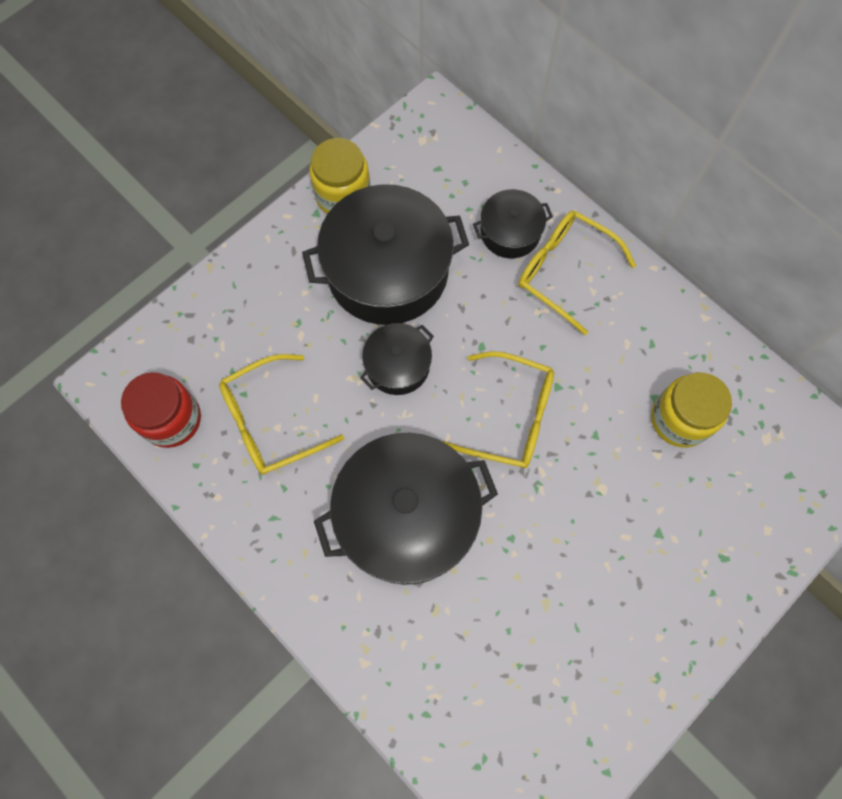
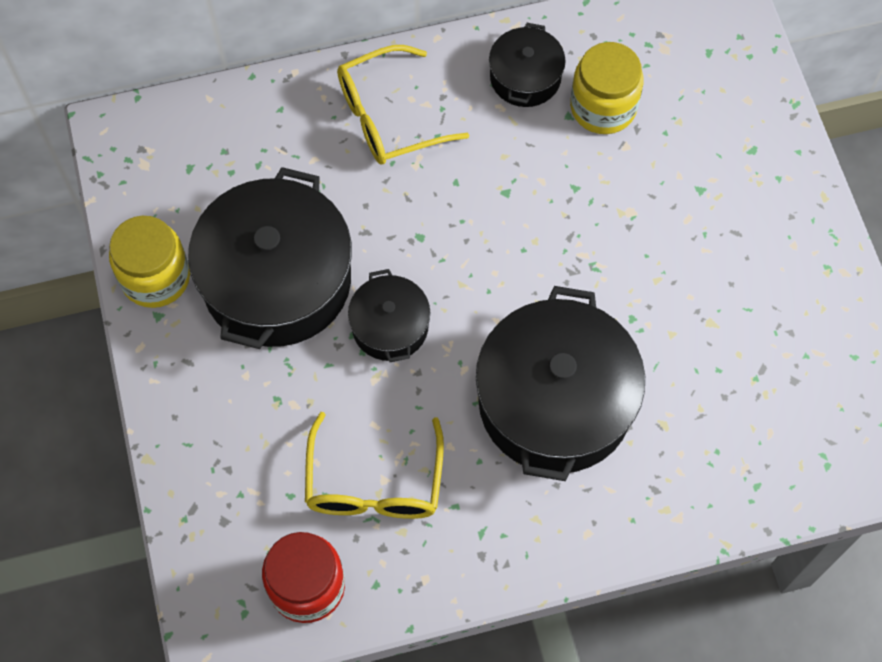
camera: 60 degrees left, 5 degrees down
yellow glasses [442,351,554,468] -> none
black pot [473,189,553,258] -> black pot moved to [489,23,566,107]

